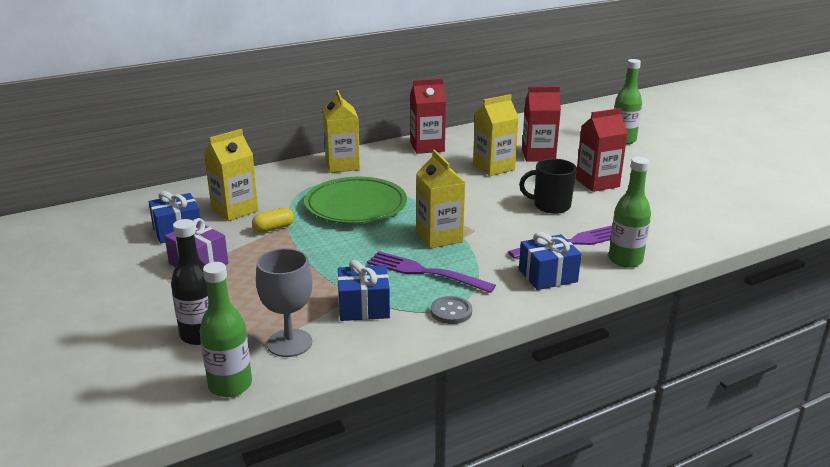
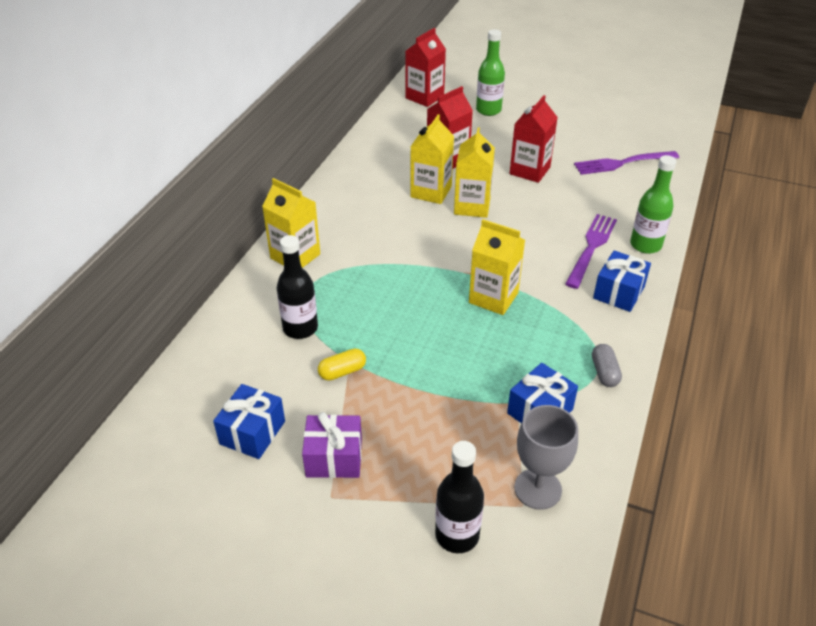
camera: 40 degrees left, 15 degrees up
green bottle [199,262,252,397] -> none
yellow carton [204,129,258,221] -> yellow carton moved to [454,127,495,218]
yellow capsule [252,208,294,233] -> yellow capsule turned 45 degrees clockwise [318,349,366,381]
green plate [304,177,407,224] -> none
purple fork [367,251,496,293] -> purple fork moved to [574,151,679,175]
red carton [410,79,446,154] -> red carton moved to [405,28,446,107]
grey button [431,296,472,324] -> grey capsule [592,344,622,387]
black mug [519,159,577,214] -> none
none -> black bottle [277,235,318,339]

